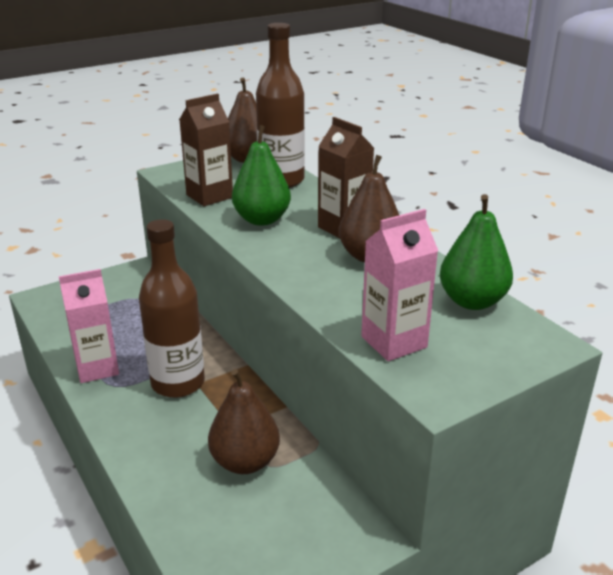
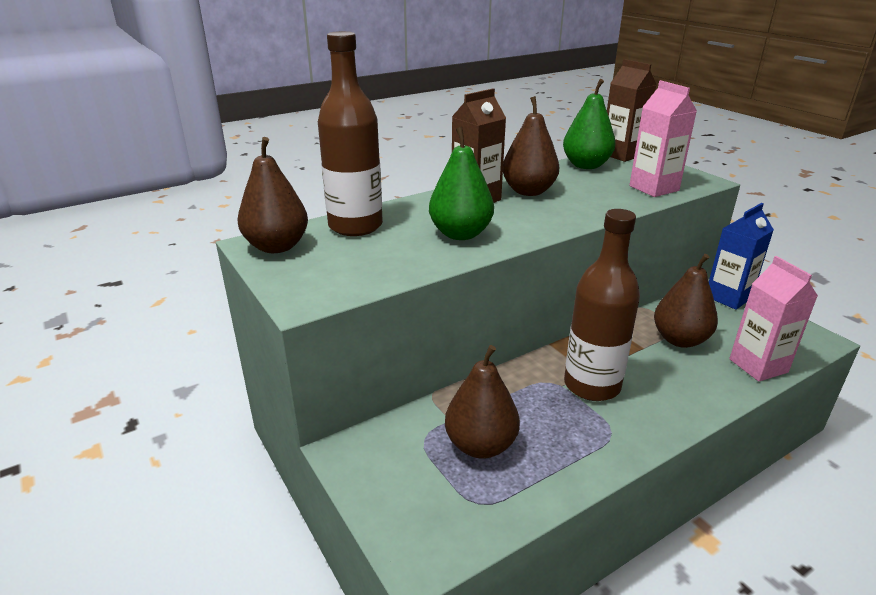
camera: 90 degrees left, 0 degrees up
pink carton [58,269,119,383] -> pink carton moved to [729,256,818,381]
brown carton [179,93,233,206] -> brown carton moved to [607,59,657,162]
none -> brown pear [445,345,520,459]
none -> blue carton [709,203,774,310]

